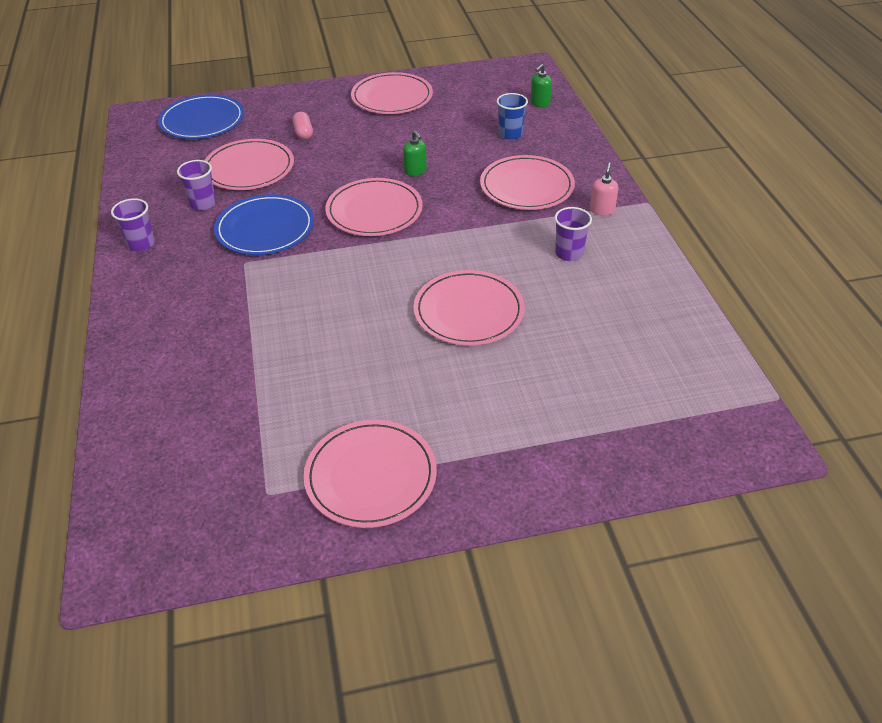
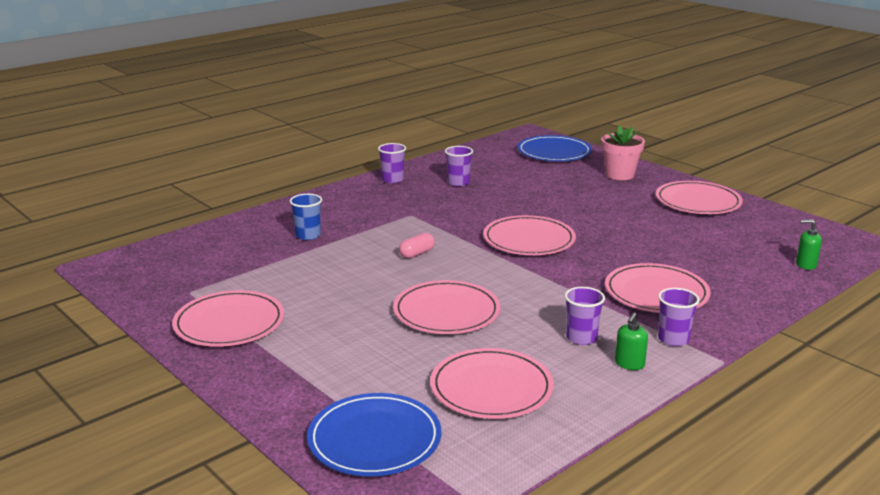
camera: 60 degrees right, 20 degrees down
pink plate [204,139,294,190] -> pink plate moved to [430,348,554,419]
blue plate [214,194,314,255] -> blue plate moved to [307,393,441,476]
pink capsule [293,112,313,140] -> pink capsule moved to [399,233,435,259]
green soap dispenser [403,130,427,176] -> green soap dispenser moved to [615,313,648,370]
blue cup [497,93,528,140] -> blue cup moved to [290,194,322,240]
pink soap dispenser [590,162,618,216] -> purple cup [658,288,700,346]
none -> pink flower pot [601,125,645,180]

